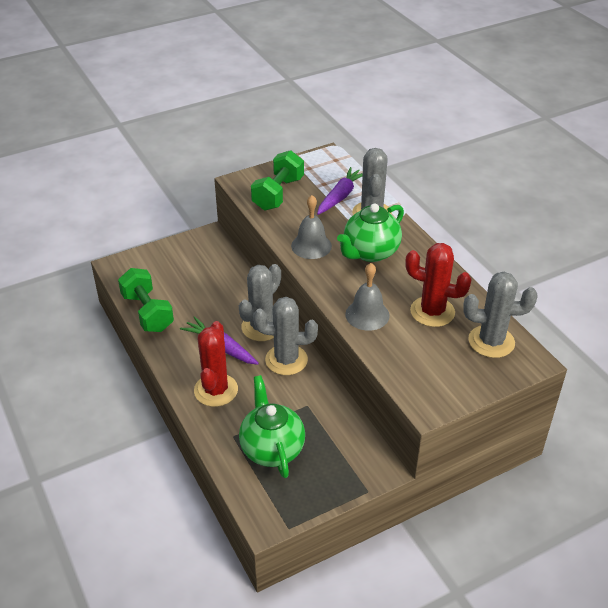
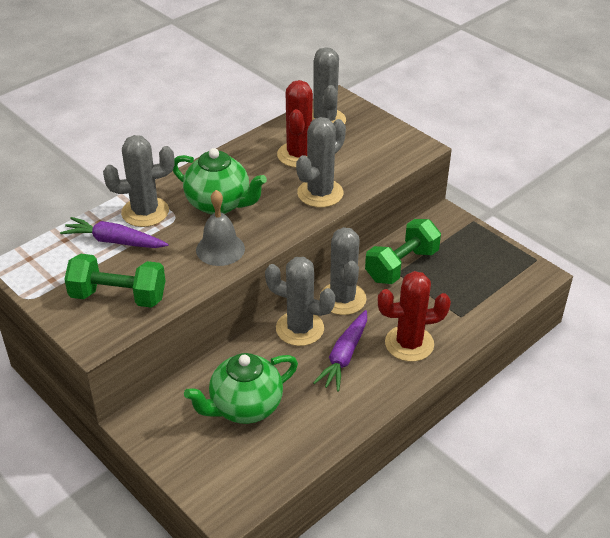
camera: 105 degrees left, 0 degrees up
green dumbbell [118,268,174,332] -> green dumbbell moved to [365,219,441,284]
green teapot [239,375,305,478] -> green teapot moved to [184,353,298,424]
grey bell [345,263,390,331] -> grey cactus [296,117,346,208]

